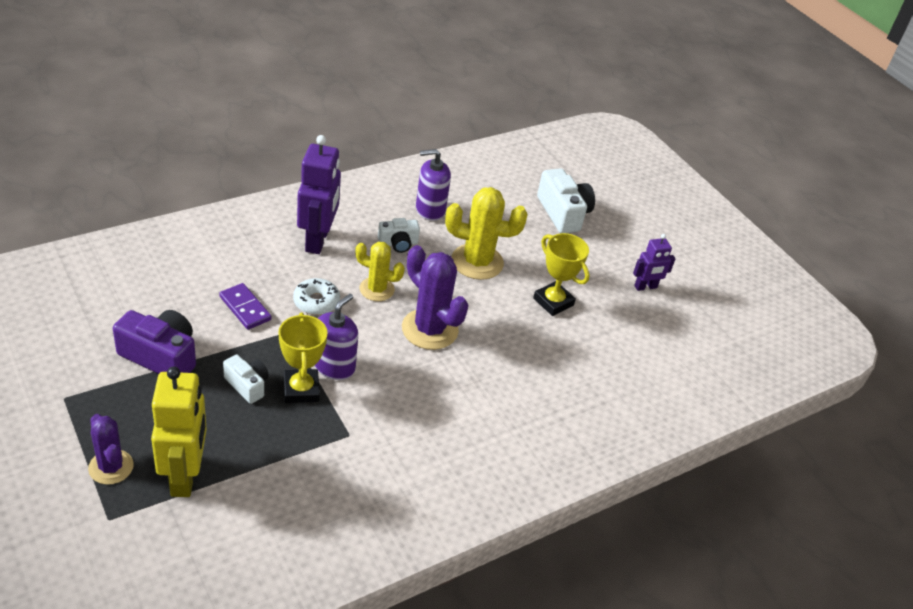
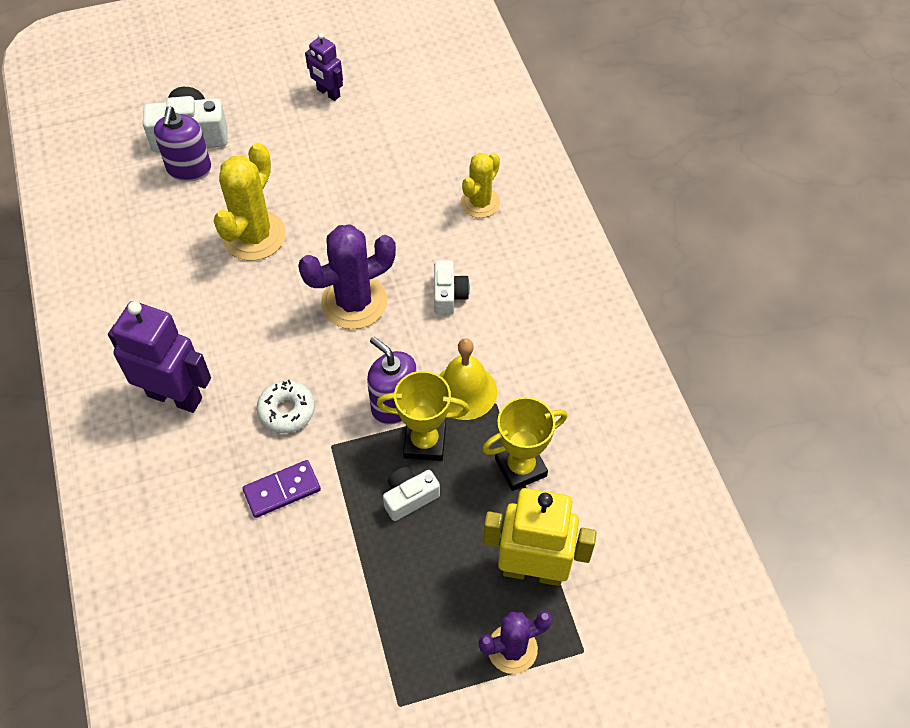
camera: 70 degrees left, 15 degrees up
purple camera [113,310,196,374] -> none
yellow cactus [355,242,405,301] -> yellow cactus moved to [461,153,500,218]
white camera [378,218,420,253] -> white camera moved to [434,260,470,315]
purple soap dispenser [416,149,451,221] -> purple soap dispenser moved to [154,107,211,181]
yellow trophy [533,233,590,316] -> yellow trophy moved to [482,397,567,491]
purple robot [633,234,676,291] -> purple robot turned 135 degrees clockwise [305,33,343,101]
none -> yellow bell [439,338,497,420]

